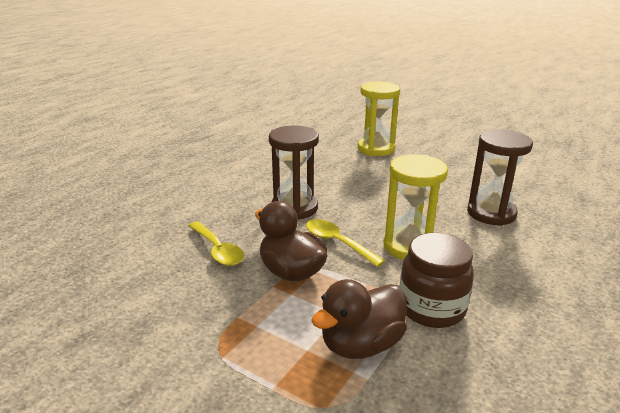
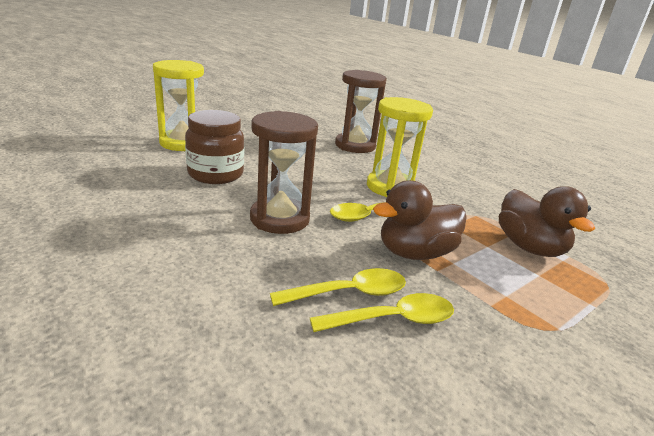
camera: 75 degrees left, 0 degrees up
brown jar [400,233,474,328] -> brown jar moved to [185,110,244,184]
none -> yellow spoon [310,293,454,332]

